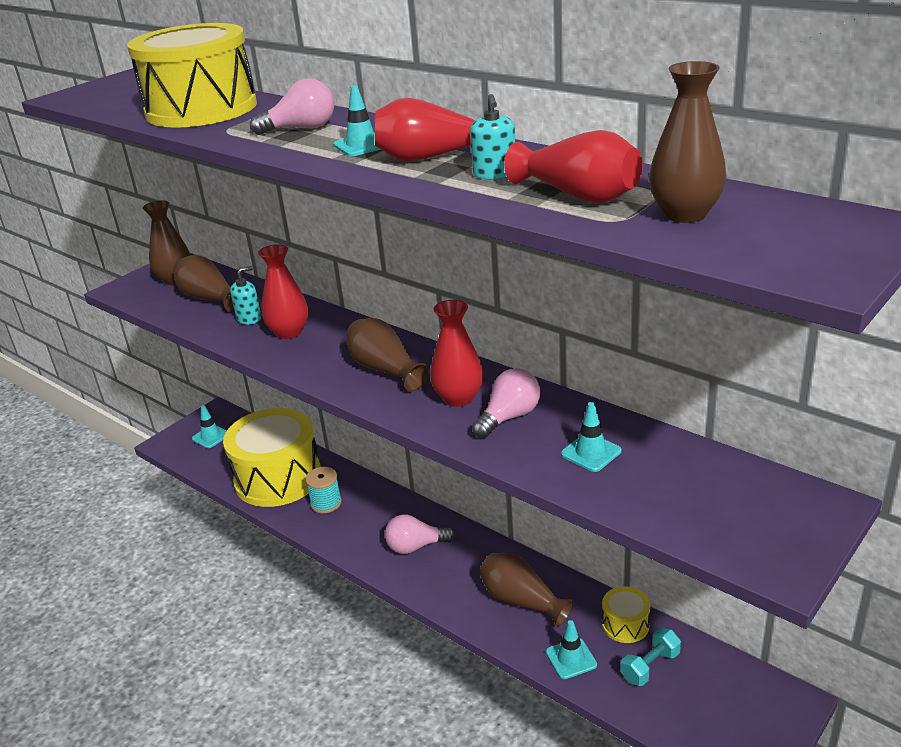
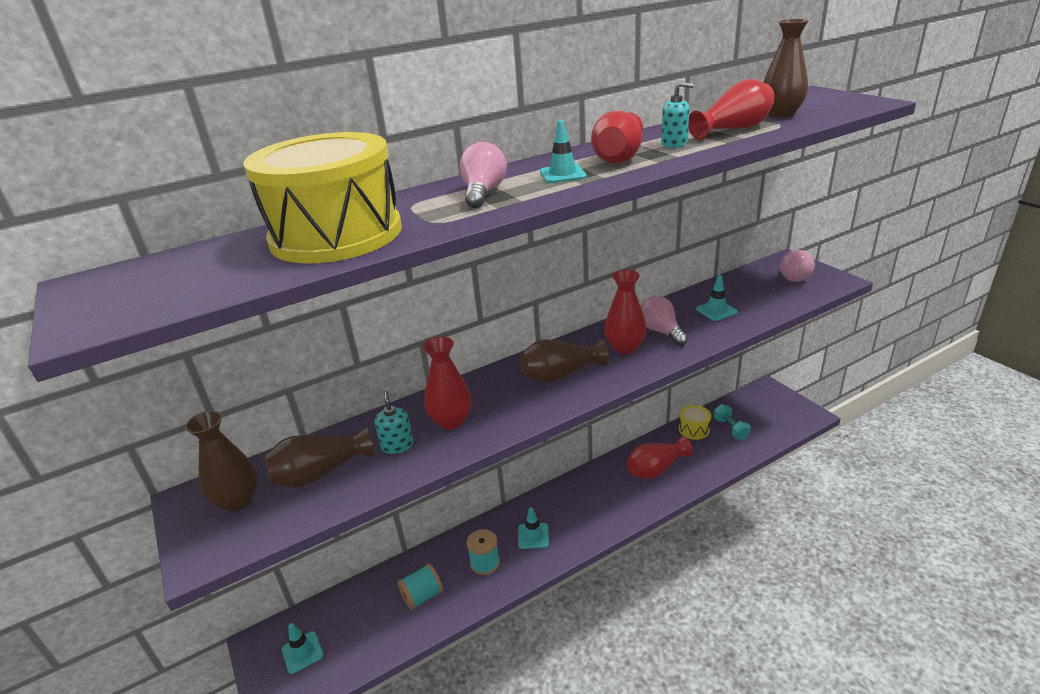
camera: 70 degrees left, 0 degrees up
yellow drum [223,408,321,507] -> turquoise spool [397,564,443,610]
pink light bulb [385,515,455,554] -> pink light bulb moved to [780,250,815,282]
brown vase [479,553,573,627] -> red vase [627,437,693,479]
turquoise traffic cone [546,620,597,679] -> turquoise traffic cone moved to [518,508,549,549]

